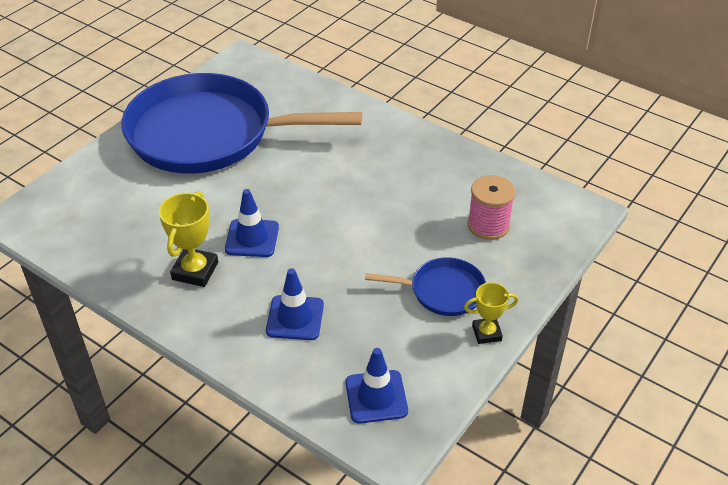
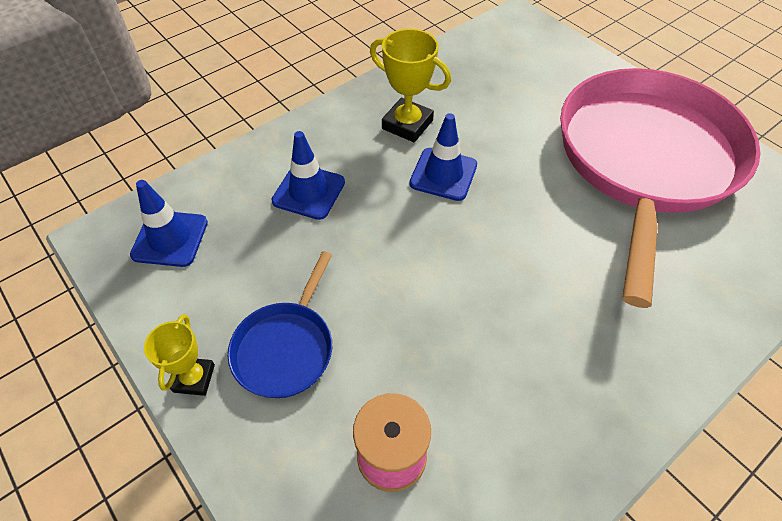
camera: 105 degrees right, 10 degrees up
blue pan [122,73,362,174] -> pink pan [560,68,761,308]

